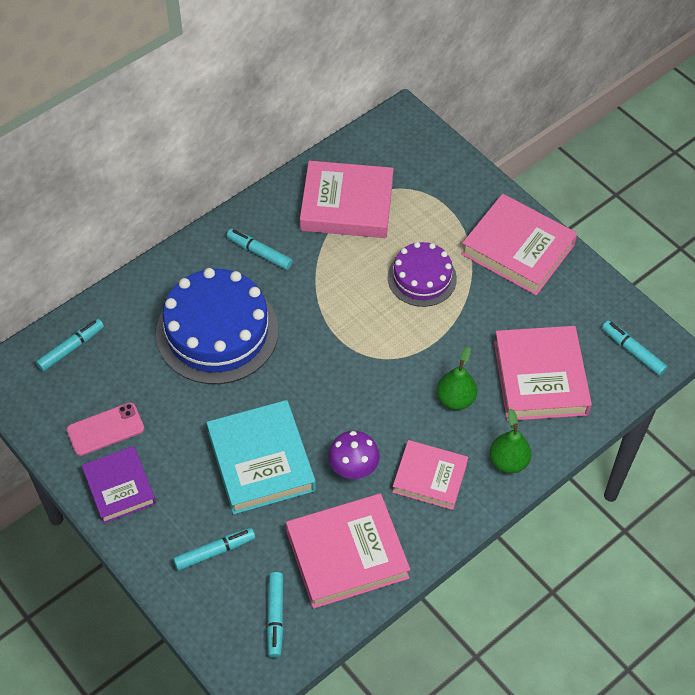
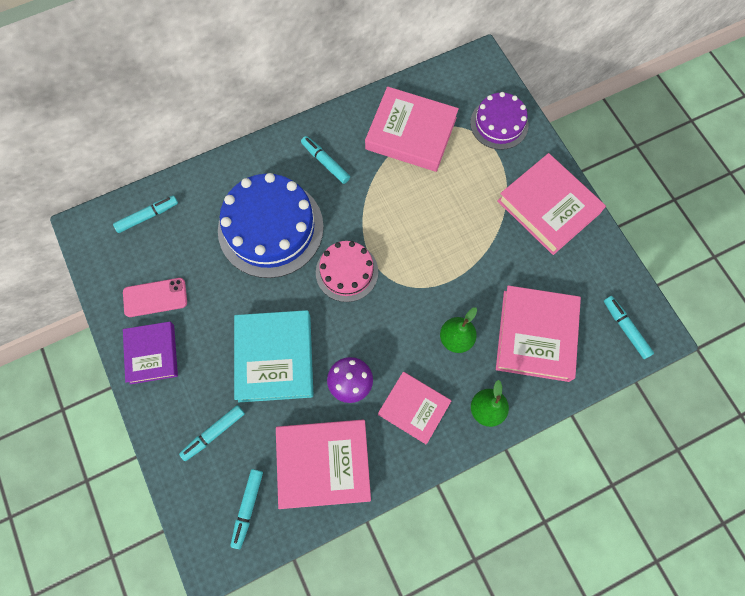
camera: 15 degrees right, 15 degrees up
turquoise marker [173,528,255,571] -> turquoise marker turned 150 degrees clockwise [179,405,245,461]
purple cake [388,242,457,307] -> purple cake moved to [470,92,529,150]
none -> pink cake [316,241,378,302]

